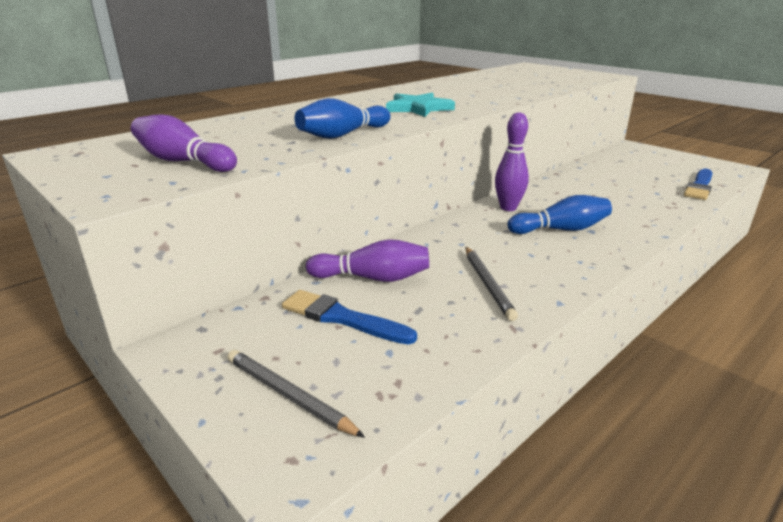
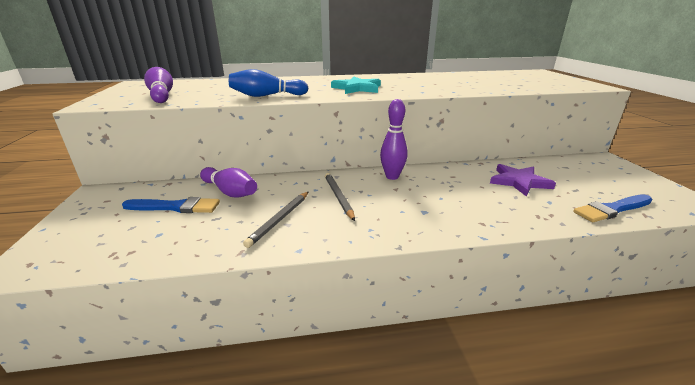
camera: 35 degrees right, 0 degrees up
grey pencil [227,350,365,438] -> grey pencil moved to [325,173,355,221]
blue brush [282,290,417,345] -> blue brush turned 120 degrees clockwise [122,197,220,213]
blue bowling pin [508,195,612,234] -> none
none -> purple star [490,164,556,197]

